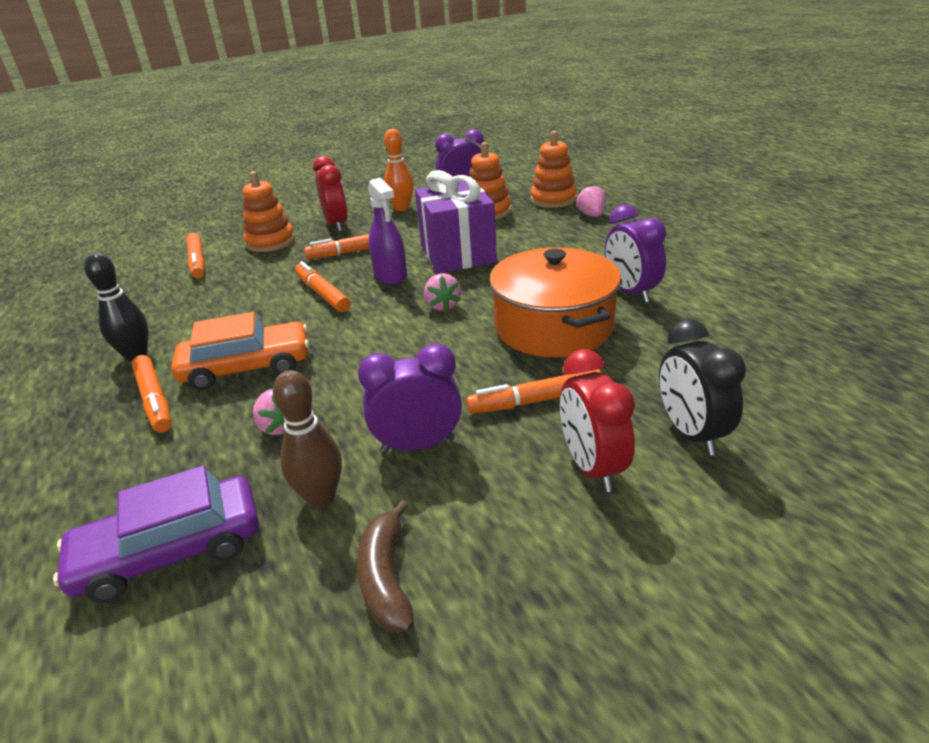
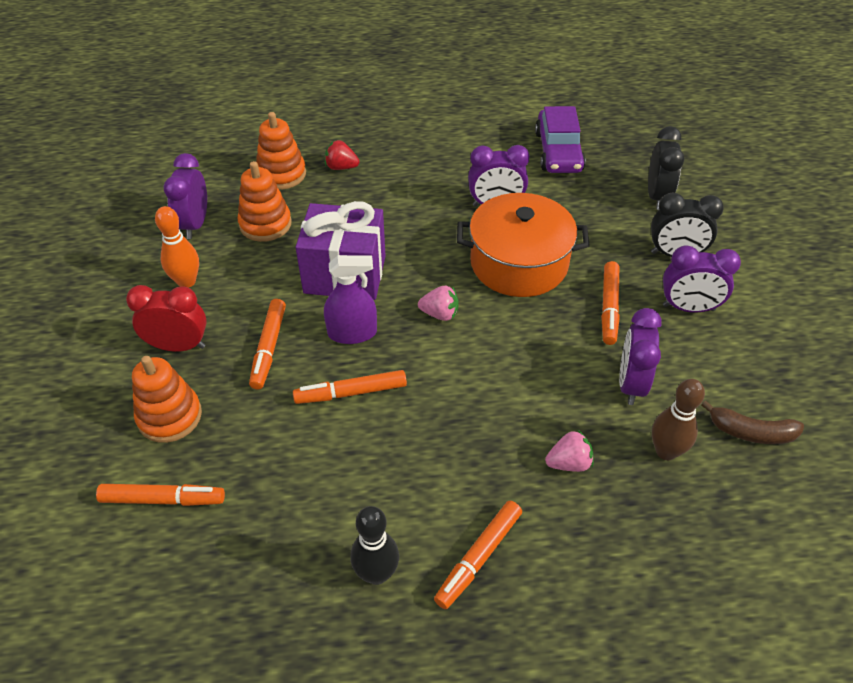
camera: 70 degrees left, 15 degrees up
purple car [53,465,259,603] -> purple car moved to [535,106,586,173]
orange marker [132,355,172,433] -> orange marker turned 135 degrees clockwise [434,501,522,609]
orange car [171,312,309,390] -> none
red clock [560,349,635,492] -> purple clock [663,245,741,313]
pink strawberry [577,184,606,217] -> red strawberry [325,140,360,170]
none -> black clock [648,126,684,210]

